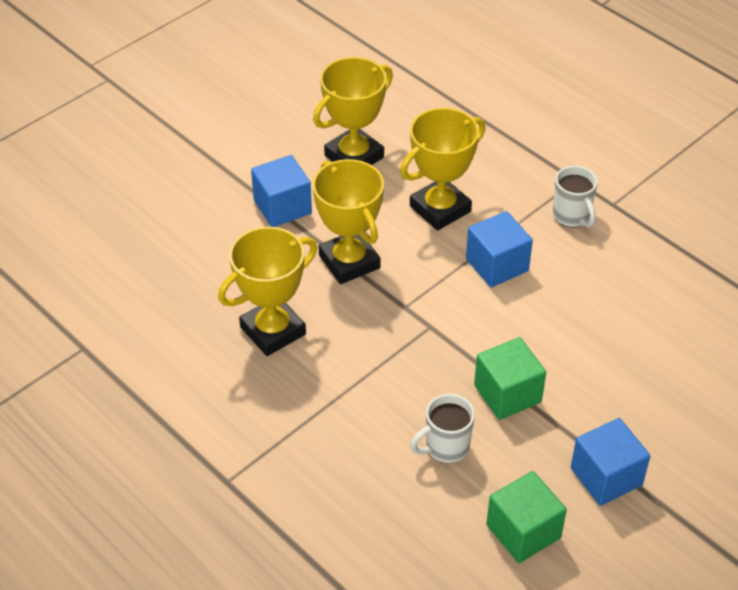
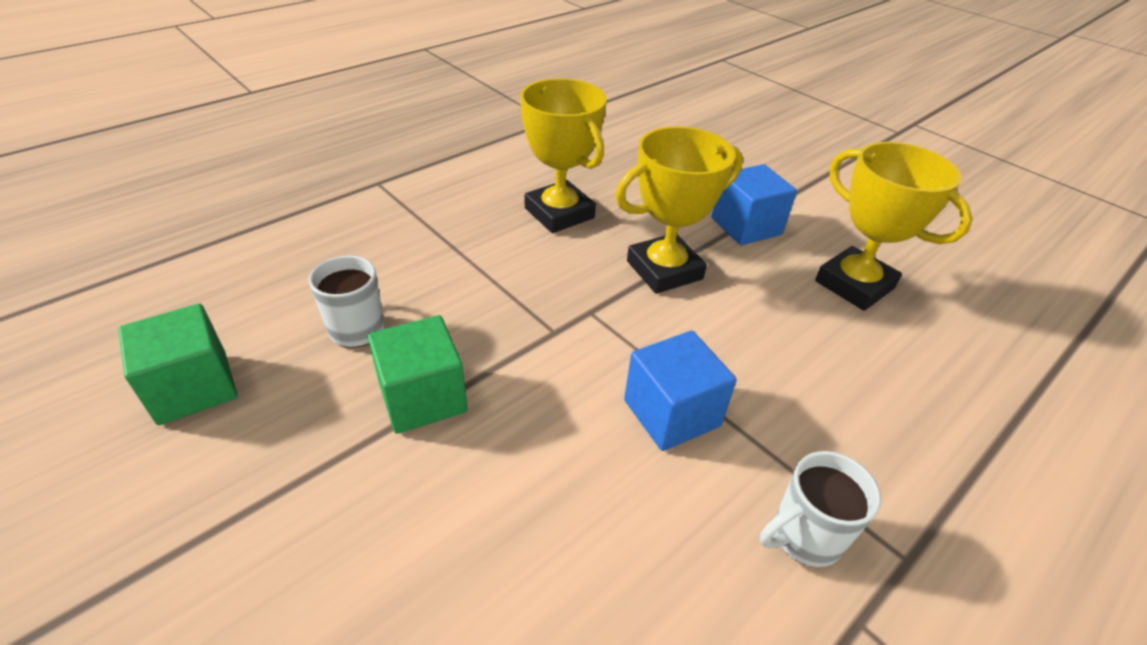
camera: 90 degrees right, 5 degrees down
yellow trophy [400,108,486,231] -> none
blue cube [571,418,650,506] -> none

